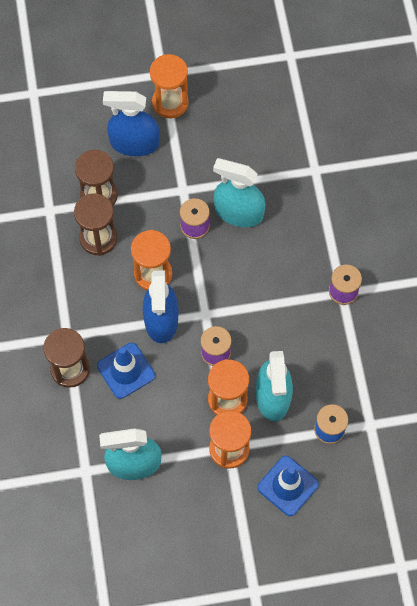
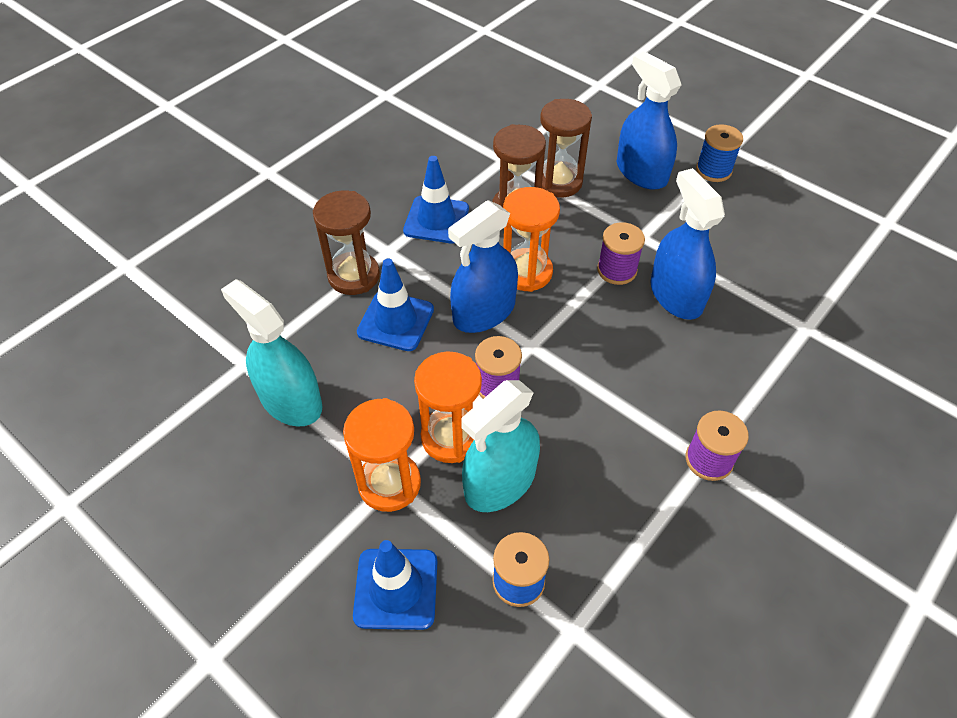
camera: 50 degrees right, 15 degrees down
orange hourglass [150,54,189,118] -> blue spool [696,124,743,182]
turquoise spray bottle [213,158,266,227] -> blue spray bottle [651,168,725,320]
none -> blue traffic cone [403,156,469,243]

